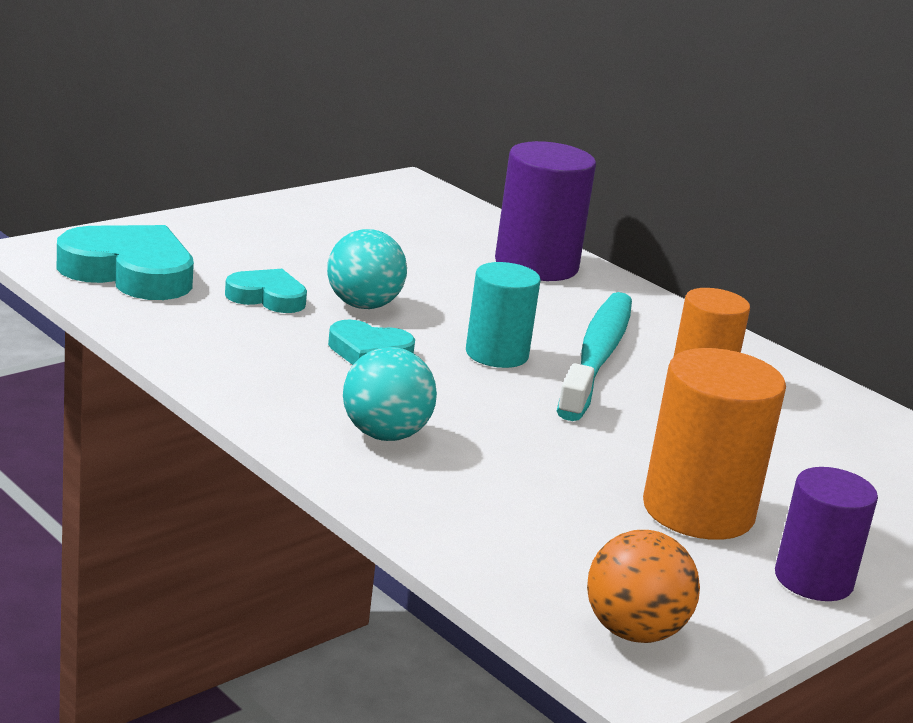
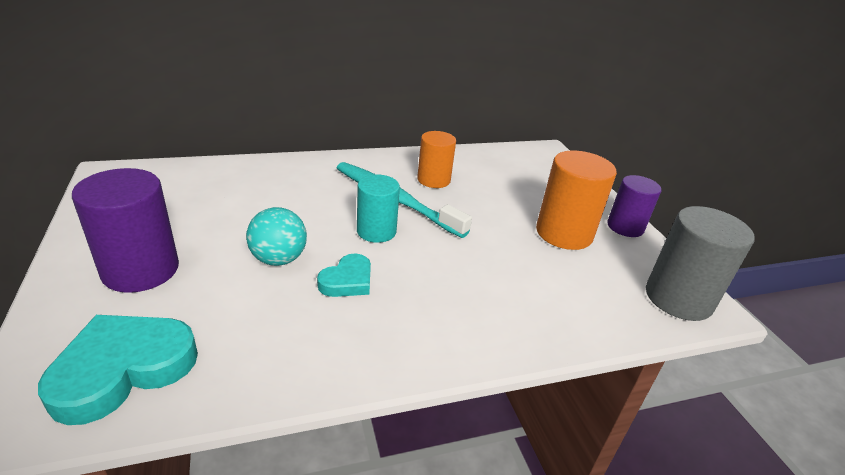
camera: 65 degrees left, 10 degrees up
turquoise heart [225,269,307,313] -> none
turquoise ball [343,347,437,441] -> none
purple cylinder [495,141,596,281] -> purple cylinder moved to [72,168,179,293]
orange ball [587,530,700,643] -> grey cylinder [646,206,755,321]

